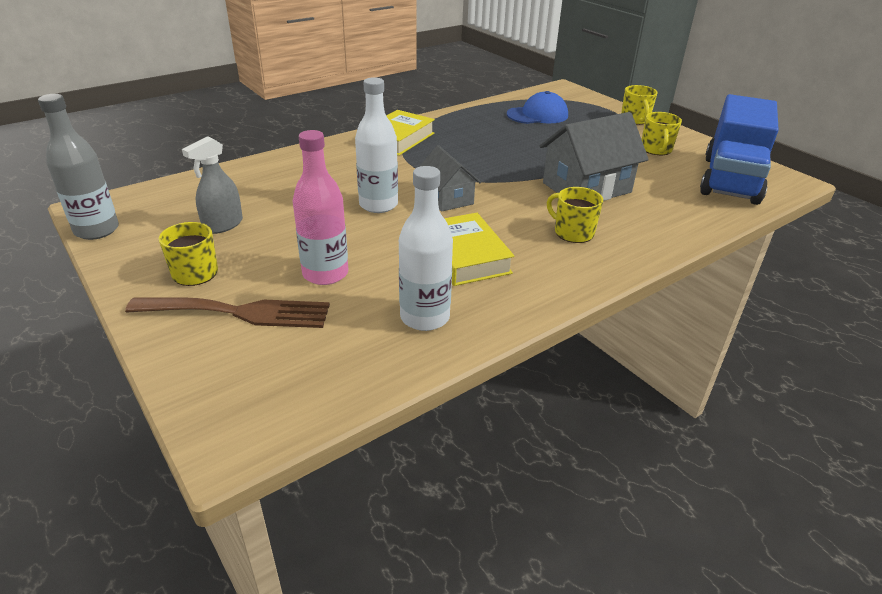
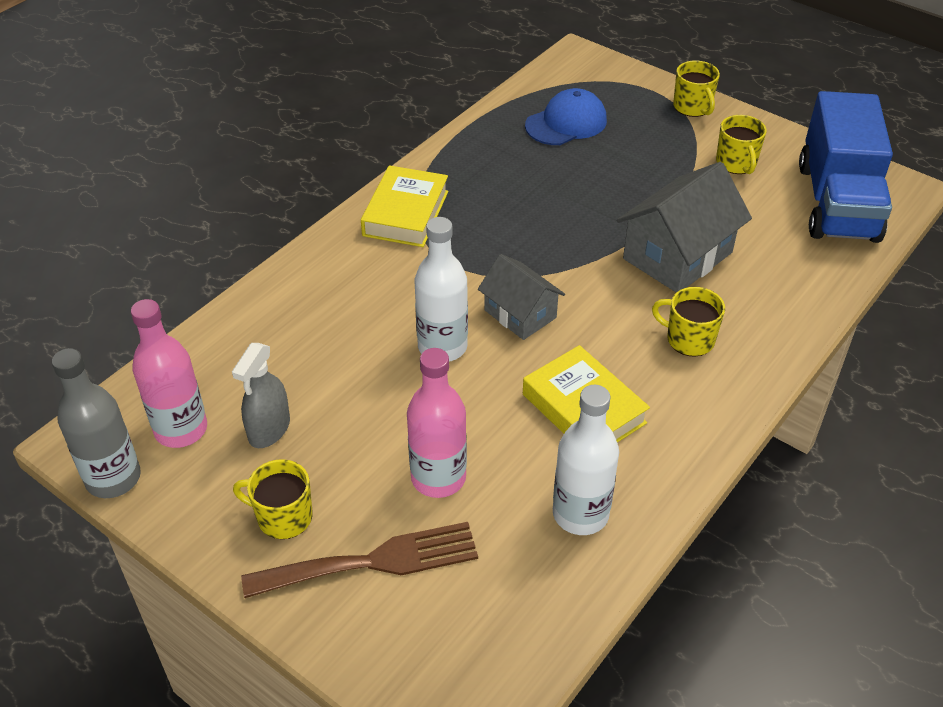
camera: 15 degrees left, 10 degrees up
none -> pink bottle [131,299,207,448]

